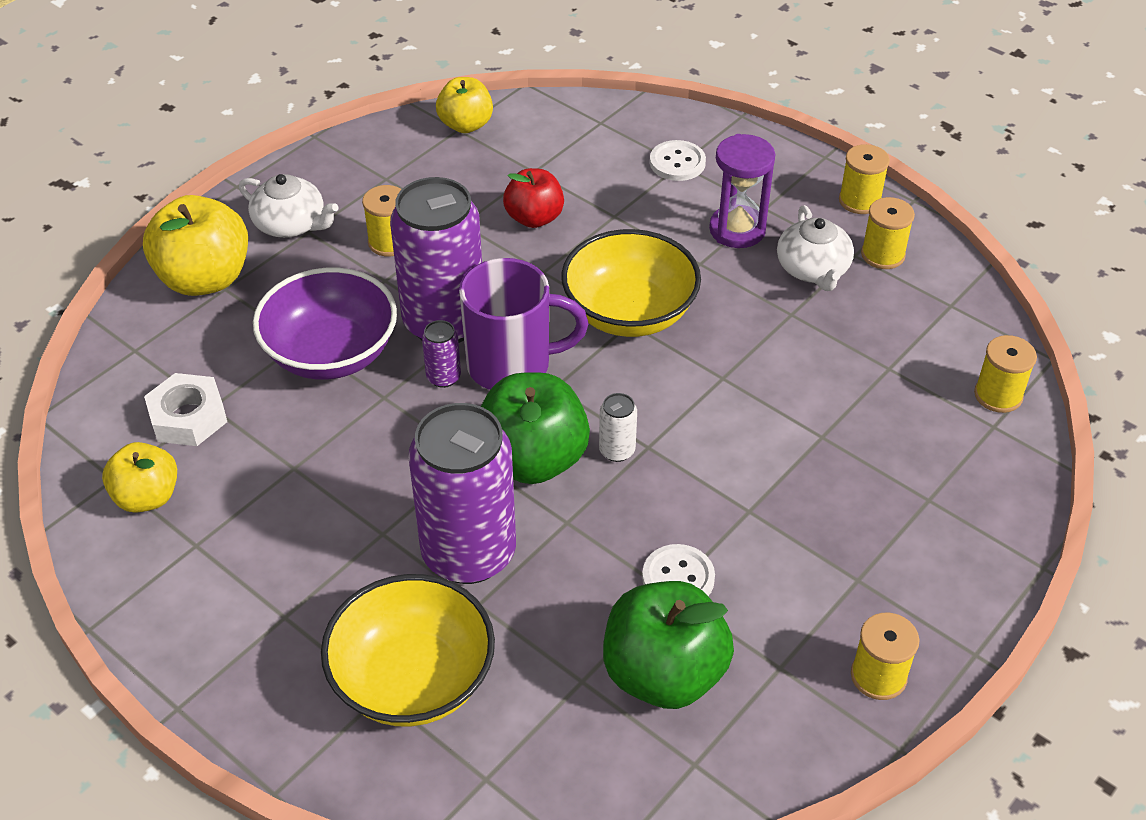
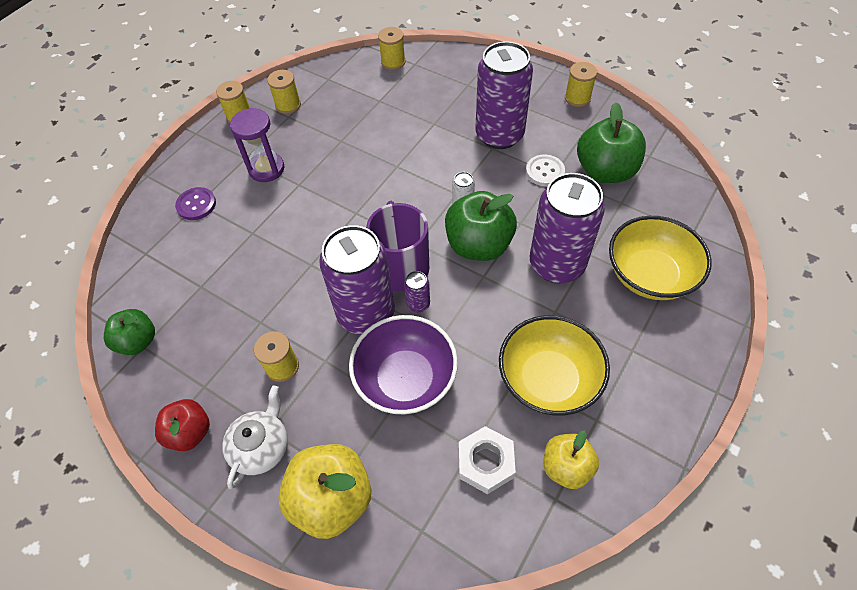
camera: 95 degrees left, 10 degrees up
yellow apple [436,77,493,133] -> green apple [104,309,155,355]
red apple [503,168,564,228] -> red apple moved to [155,399,210,451]
yellow bowl [561,229,701,337] -> yellow bowl moved to [499,315,610,415]
white button [650,140,706,181] -> purple button [175,187,216,220]
white teapot [777,205,854,291] -> none
none -> purple can [476,42,533,149]

